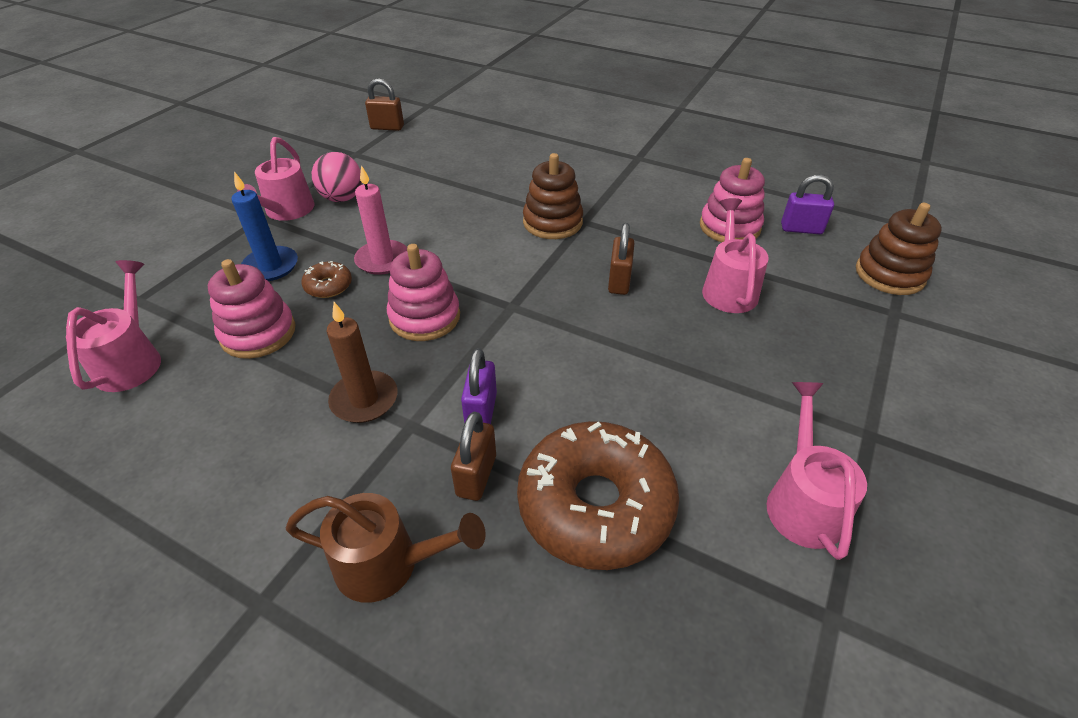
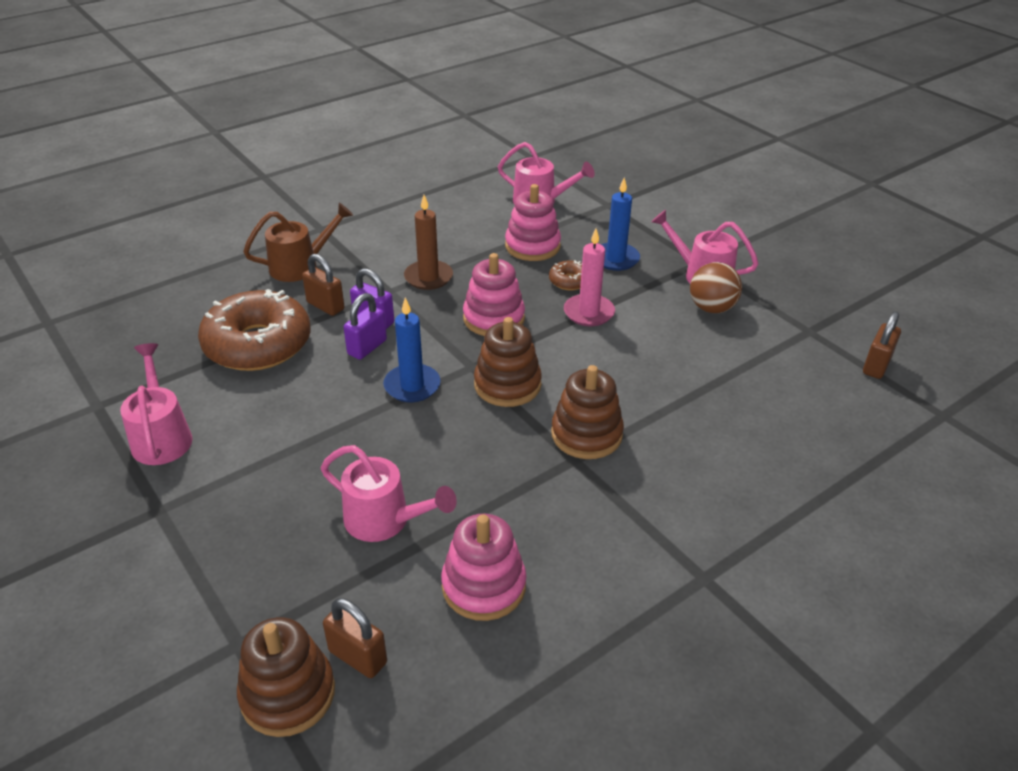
camera: 115 degrees right, 5 degrees down
brown watering can [286,493,486,603] -> brown watering can turned 150 degrees counterclockwise [243,203,353,282]
pink ball [312,152,362,202] -> brown ball [690,262,742,313]
brown padlock [608,223,634,295] -> brown padlock moved to [323,598,387,678]
pink watering can [767,382,867,560] -> pink watering can turned 135 degrees counterclockwise [120,343,193,465]
purple padlock [781,174,834,234] -> purple padlock moved to [343,293,387,360]
none -> blue candle [383,298,441,402]
none -> brown stacking toy [474,317,542,407]

